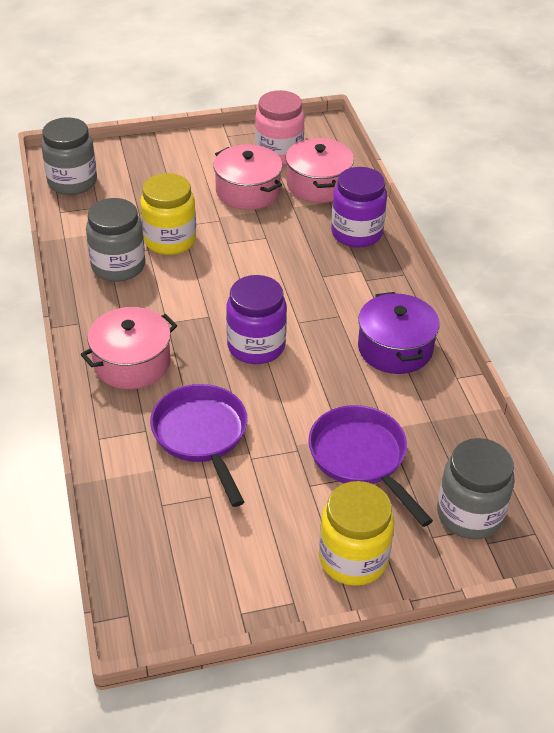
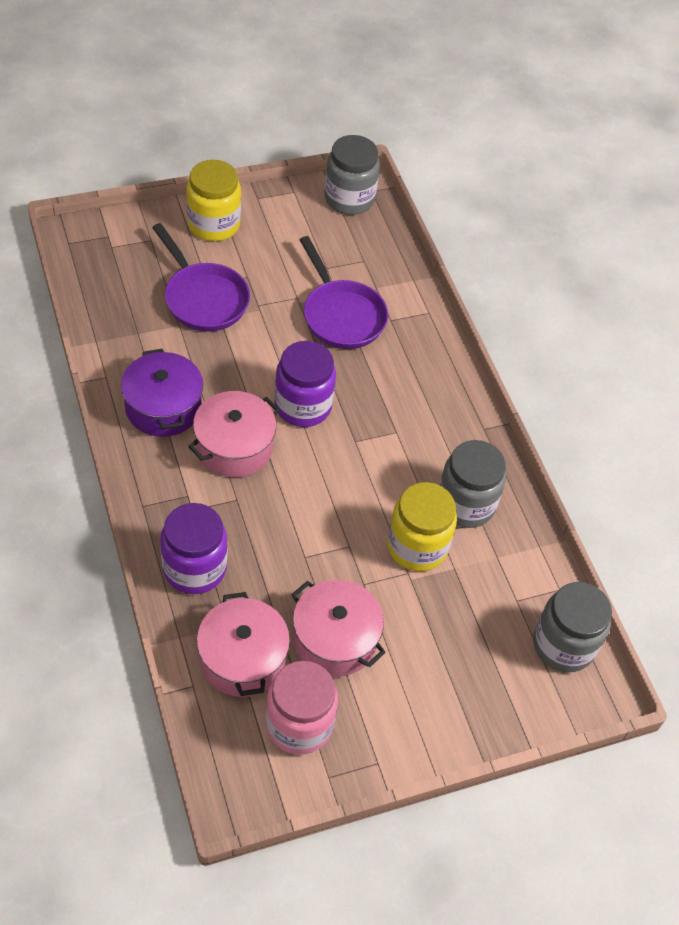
camera: 170 degrees right, 10 degrees up
pink pot [81,307,177,389] -> pink pot moved to [188,391,280,477]
grey jar [437,438,515,539] -> grey jar moved to [324,135,380,215]

